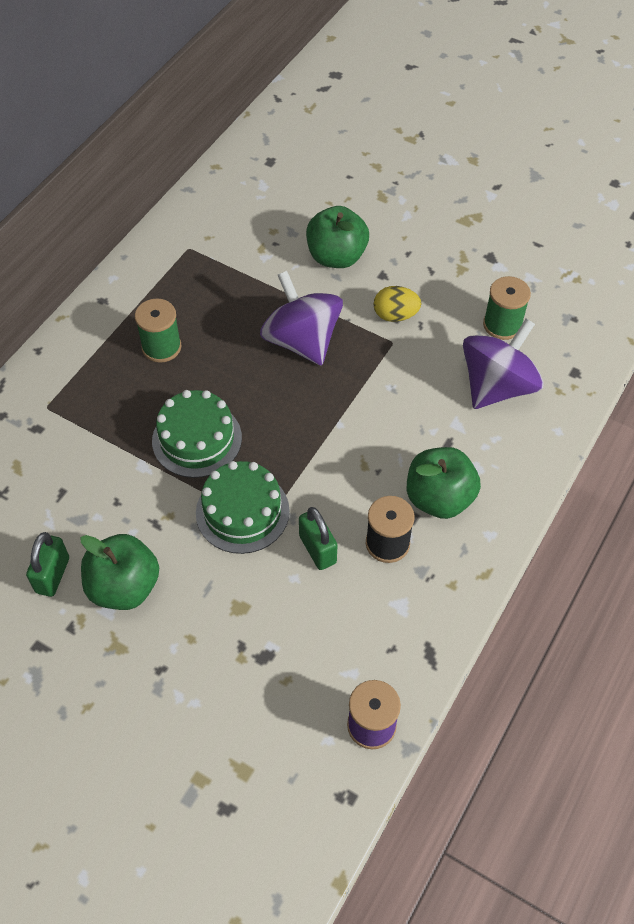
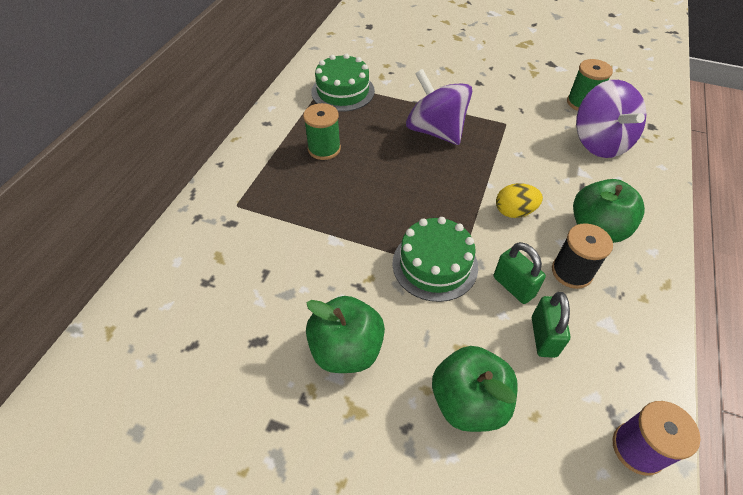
camera: 10 degrees left, 5 degrees down
green padlock [26,532,69,597] -> green padlock moved to [532,292,570,358]
green cake [152,390,242,478] -> green cake moved to [311,53,375,112]
green apple [306,206,369,268] -> green apple moved to [432,346,518,432]
yellow egg [374,286,422,322] -> yellow egg moved to [496,183,543,218]
purple spinning top [463,319,544,409] -> purple spinning top turned 135 degrees clockwise [576,80,646,158]

